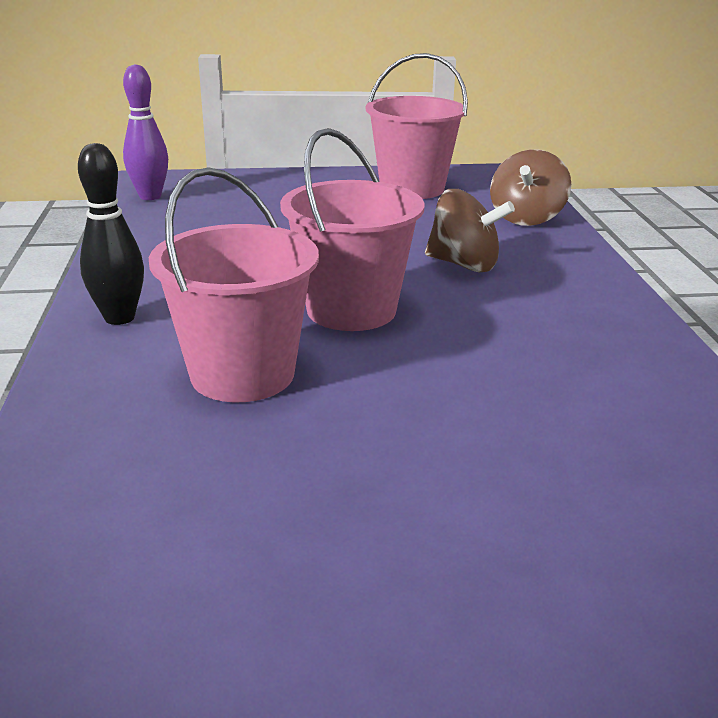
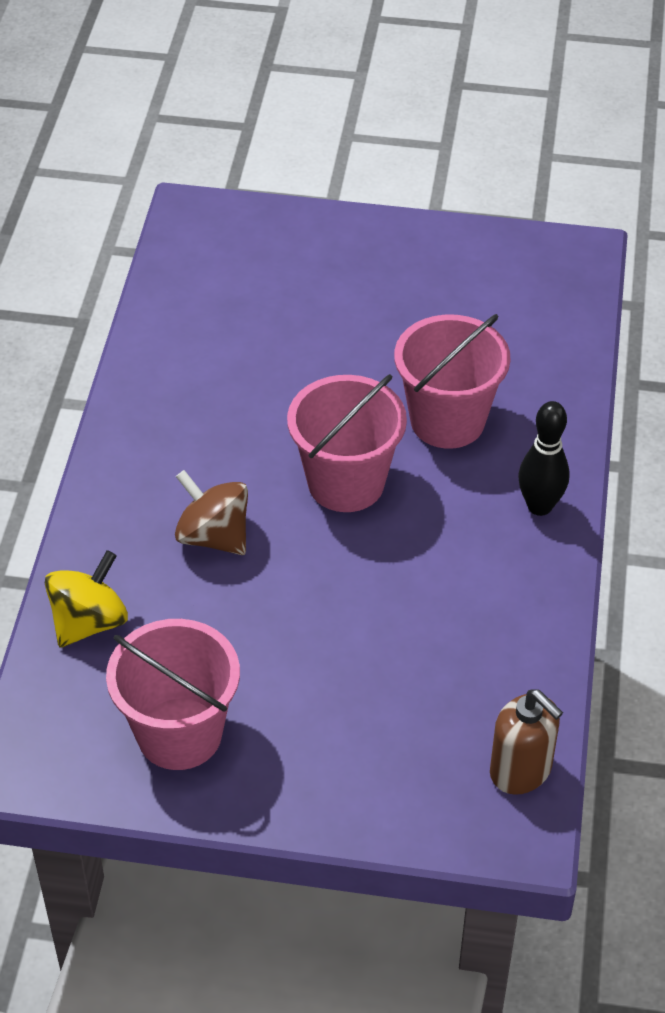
camera: 165 degrees left, 20 degrees up
purple bowling pin [123,64,168,200] -> brown soap dispenser [490,689,563,795]
brown spinning top [490,149,571,226] -> yellow spinning top [45,550,128,647]

